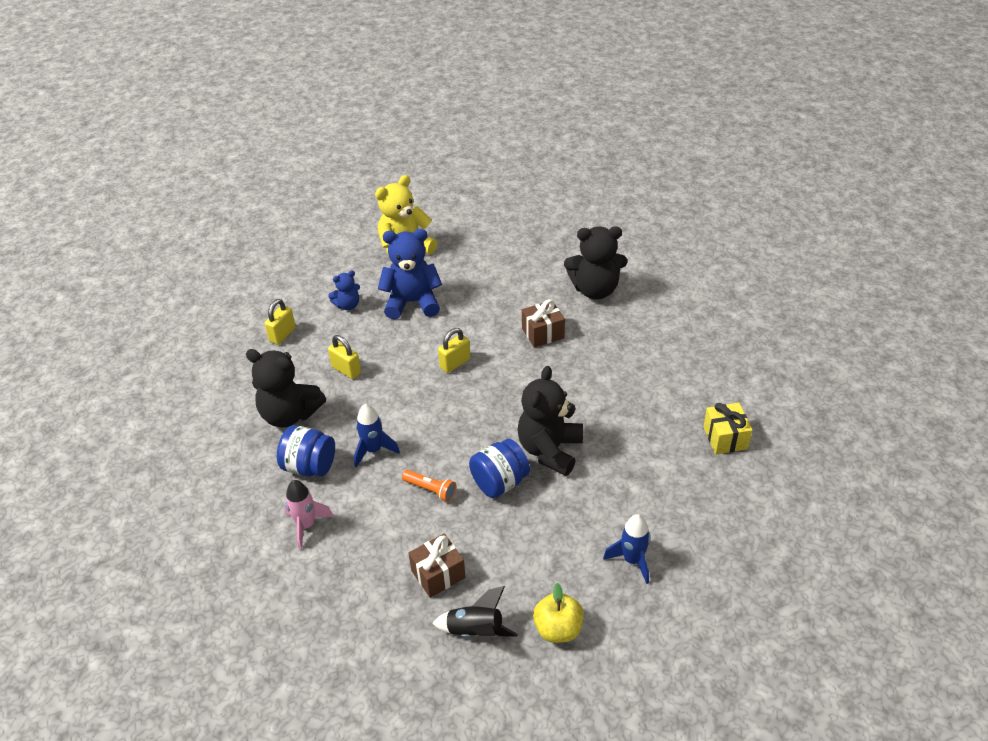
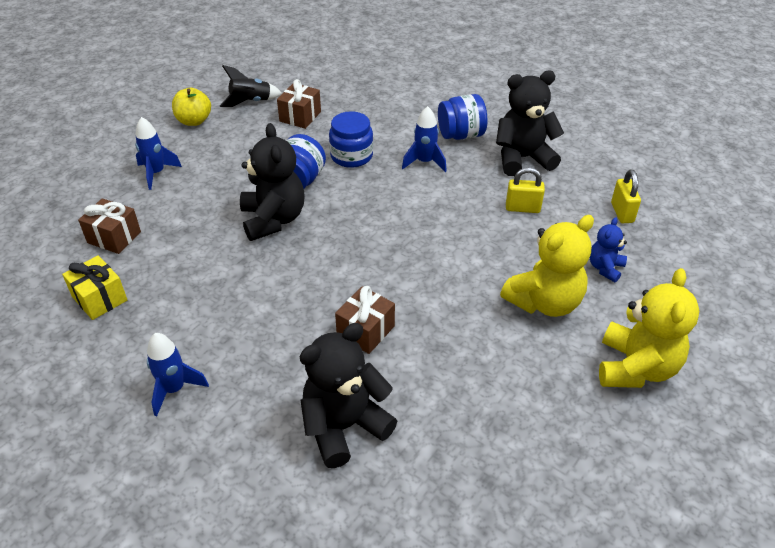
camera: 145 degrees right, 0 degrees up
pink rocket [284,480,334,550] -> none
blue teddy bear [378,229,442,319] -> yellow teddy bear [500,215,594,317]
orange flashlight [402,470,456,502] -> blue jar [329,111,373,168]
yellow padlock [438,328,470,373] -> none
none -> brown gift [78,198,141,254]
none -> blue rocket [147,333,209,417]

